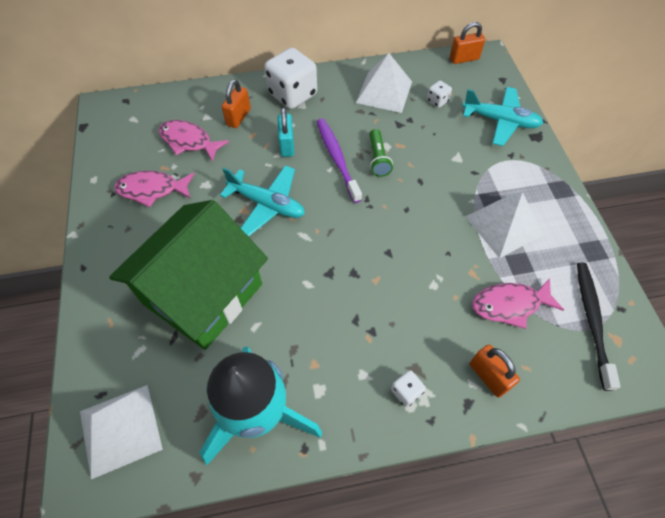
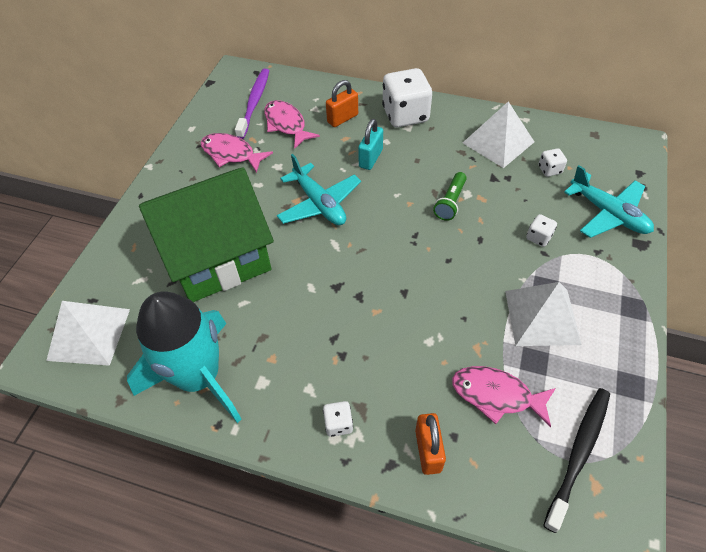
camera: 30 degrees right, 5 degrees down
purple toothbrush [317,119,362,203] -> purple toothbrush moved to [235,69,269,139]
orange padlock [450,22,485,64] -> none
none -> white dice [526,214,557,247]

